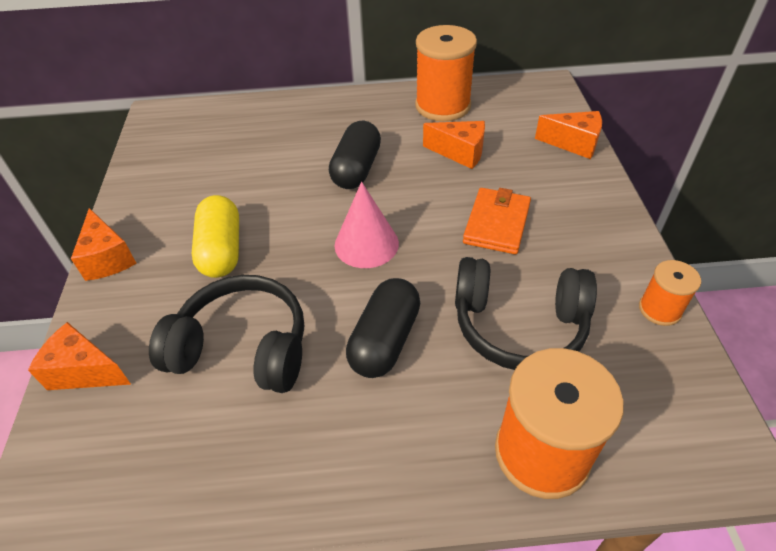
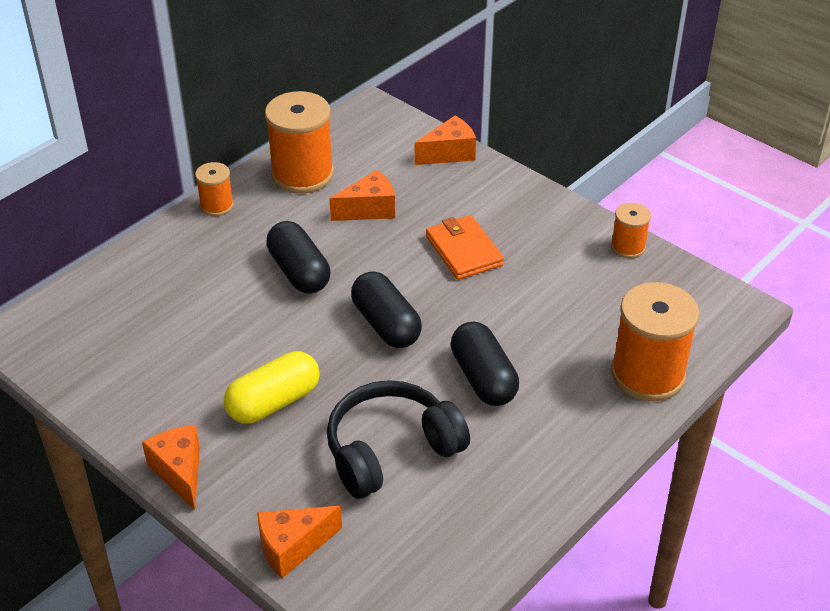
camera: 45 degrees left, 5 degrees down
orange cheese [71,208,137,281] -> orange cheese turned 135 degrees counterclockwise [142,425,200,510]
yellow capsule [192,195,239,278] -> yellow capsule turned 75 degrees counterclockwise [224,351,320,423]
pink cone [334,182,399,268] -> black capsule [351,272,422,348]
black headphones [455,257,597,370] -> none
none -> orange spool [195,162,234,216]

